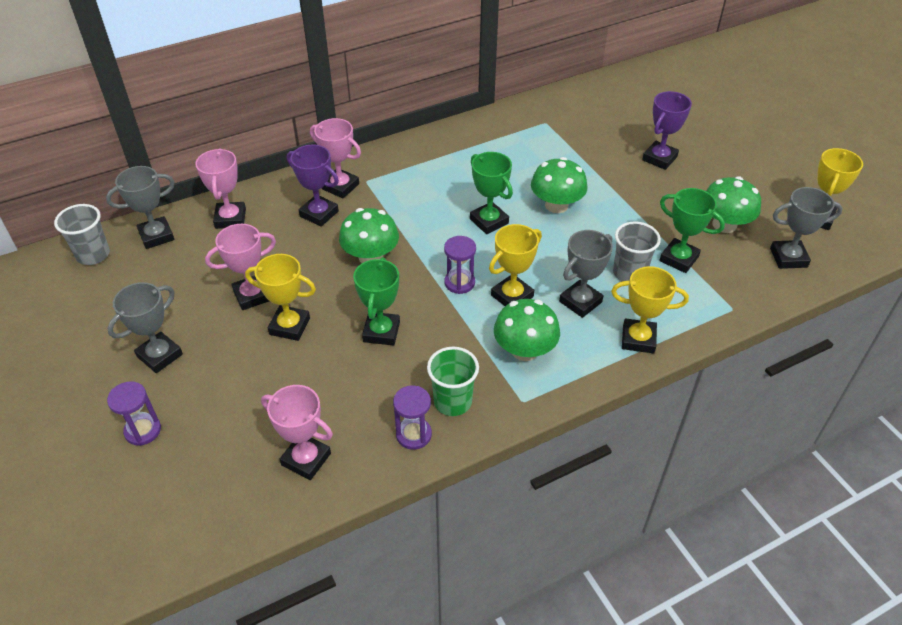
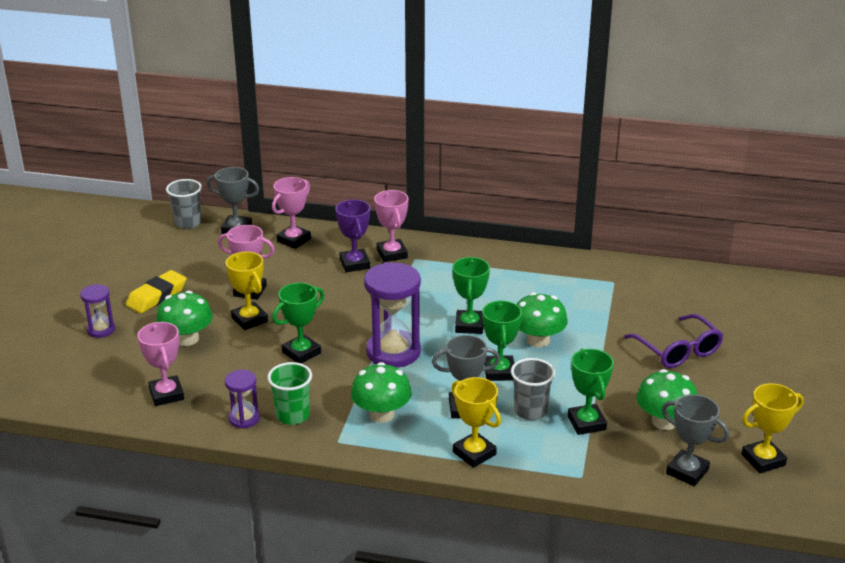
camera: 40 degrees right, 15 degrees down
grey trophy [107,282,183,373] -> yellow eraser [126,270,187,313]
green mushroom [339,208,399,263] -> green mushroom moved to [156,291,213,346]
purple hourglass [444,236,476,294] -> purple hourglass [364,262,421,368], size x1.90
yellow trophy [489,224,542,306] -> none
purple trophy [642,91,692,170] -> purple glasses [624,314,723,368]
none -> green trophy [482,300,522,381]

